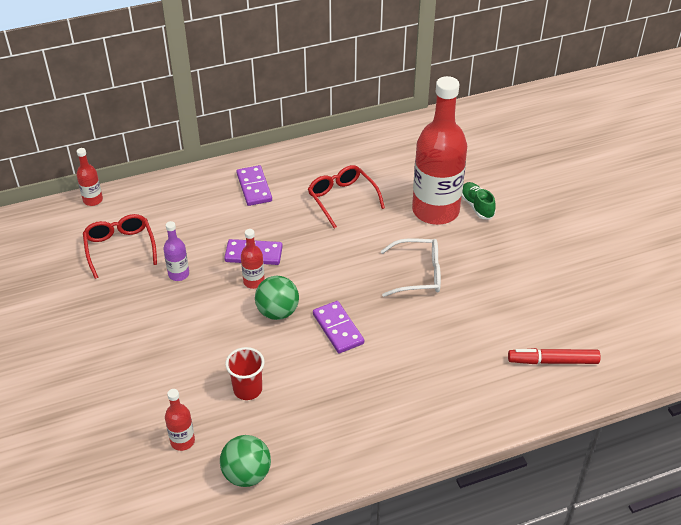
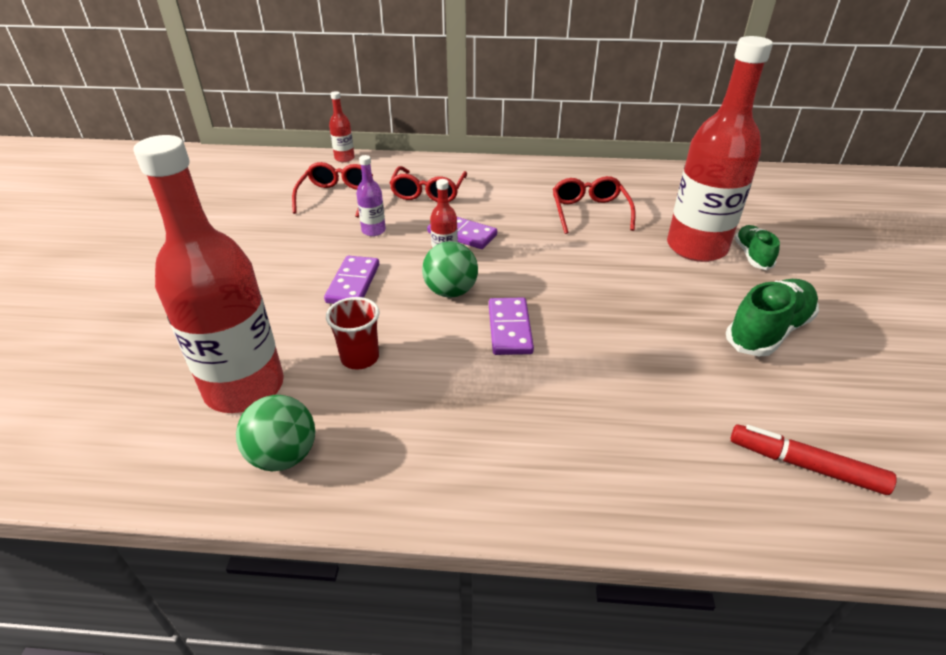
camera: 25 degrees right, 5 degrees down
red bottle [165,389,195,451] -> red bottle [133,135,284,413], size x2.39
purple domino [236,165,272,206] -> purple domino moved to [324,256,379,304]
white glasses [381,238,441,297] -> none
none -> red glasses [389,166,467,202]
none -> green shoe [726,279,819,357]

